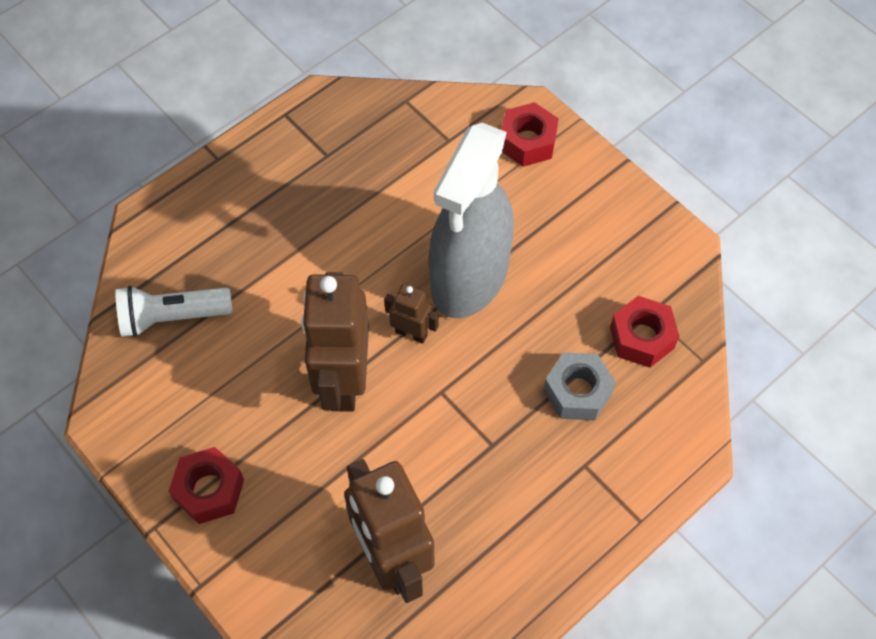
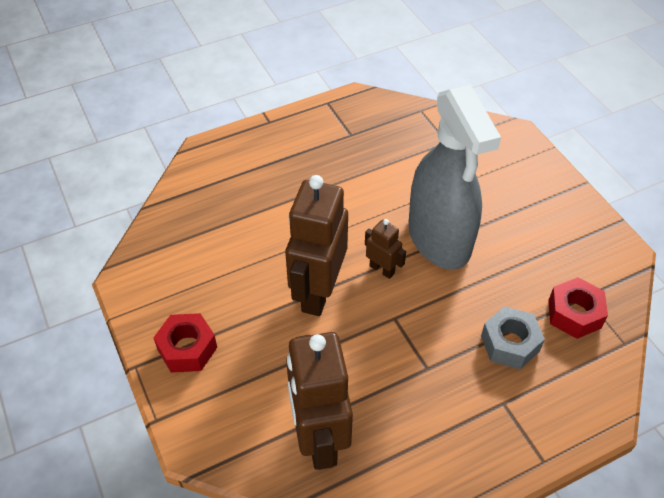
camera: 15 degrees right, 10 degrees down
white flashlight [115,286,233,337] -> none
grey spray bottle [429,123,514,318] -> grey spray bottle turned 60 degrees counterclockwise [409,85,501,270]
red nut [501,102,559,167] -> none

